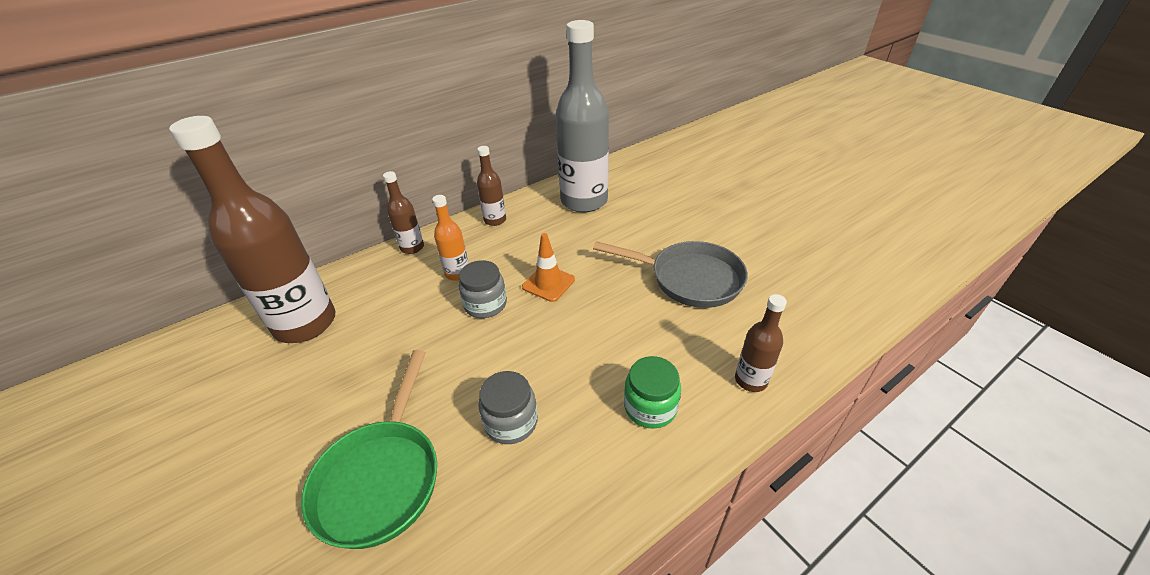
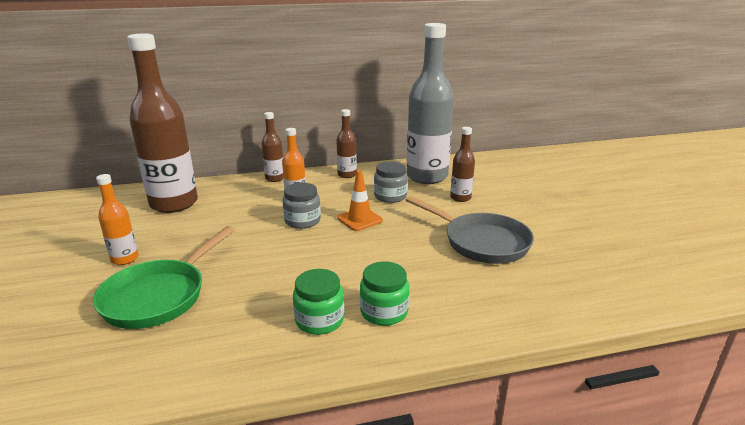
camera: 20 degrees right, 15 degrees down
grey jar [478,371,538,444] -> grey jar moved to [374,161,408,203]
brown bottle [735,294,787,392] -> brown bottle moved to [450,127,475,202]
none -> orange bottle [96,174,139,265]
none -> green jar [293,269,344,335]

